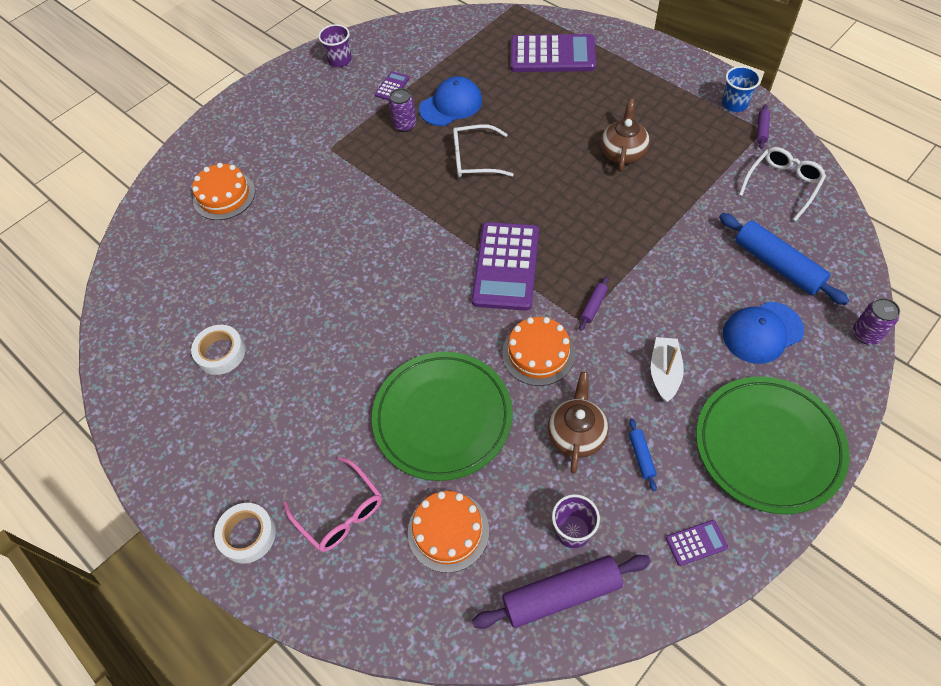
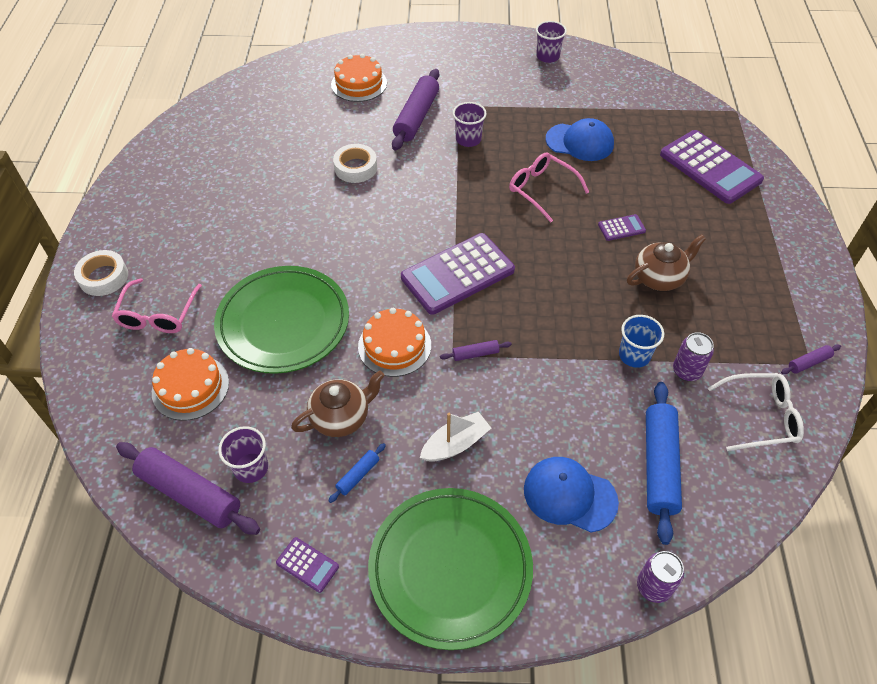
camera: 45 degrees right, 5 degrees down
white tape [191,325,245,375] -> white tape moved to [333,144,377,183]
purple calculator [375,71,409,100] -> purple calculator moved to [598,214,646,241]
purple can [389,88,417,132] -> purple can moved to [673,332,714,381]
white glasses [453,124,514,178] -> pink glasses [509,152,589,222]
blue cup [722,66,761,112] -> blue cup moved to [619,315,664,368]
none -> purple rolling pin [392,69,439,150]
none -> purple cup [453,102,487,147]

